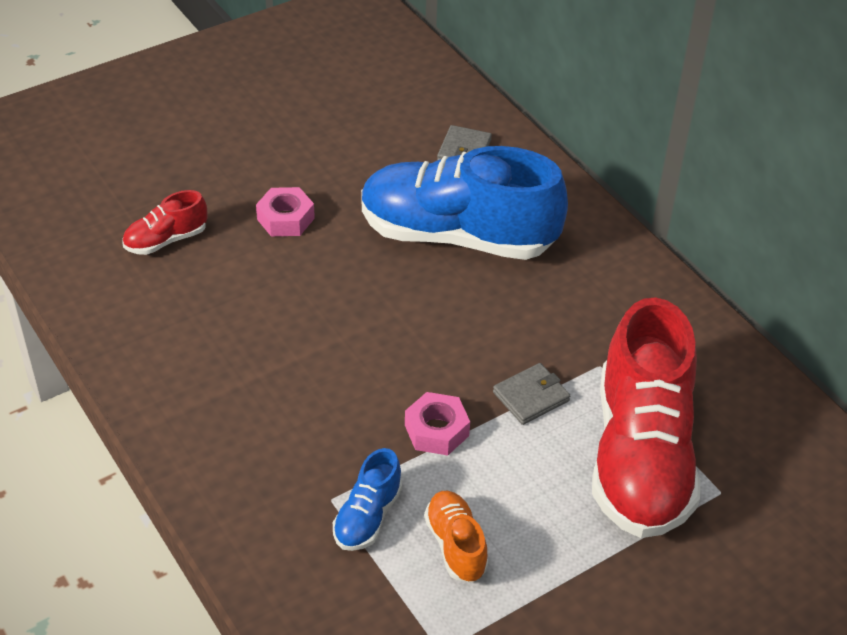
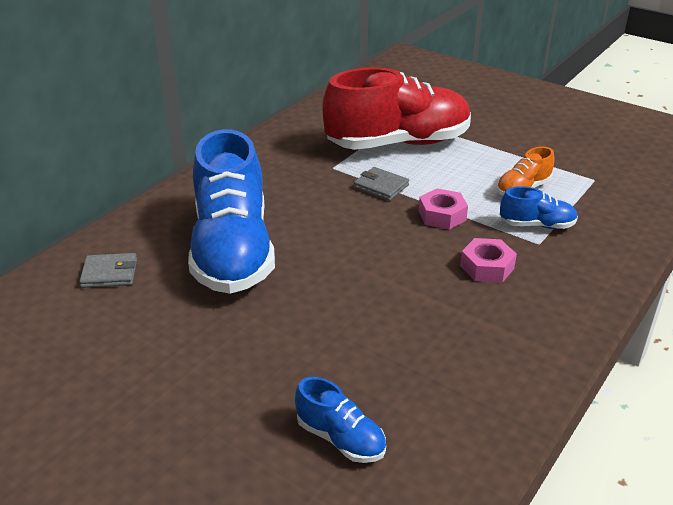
camera: 110 degrees left, 10 degrees down
red shoe [122,190,207,255] -> blue shoe [295,377,386,463]
pink nut [256,187,315,236] -> pink nut moved to [460,238,517,283]

